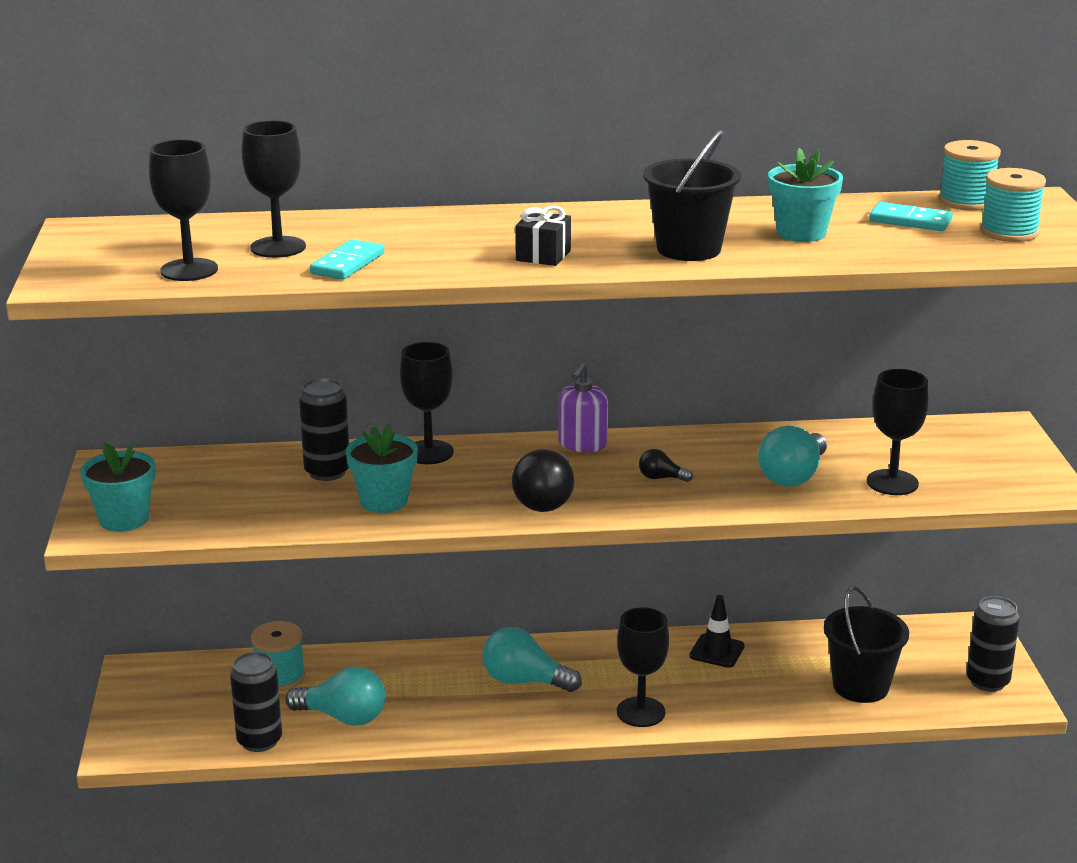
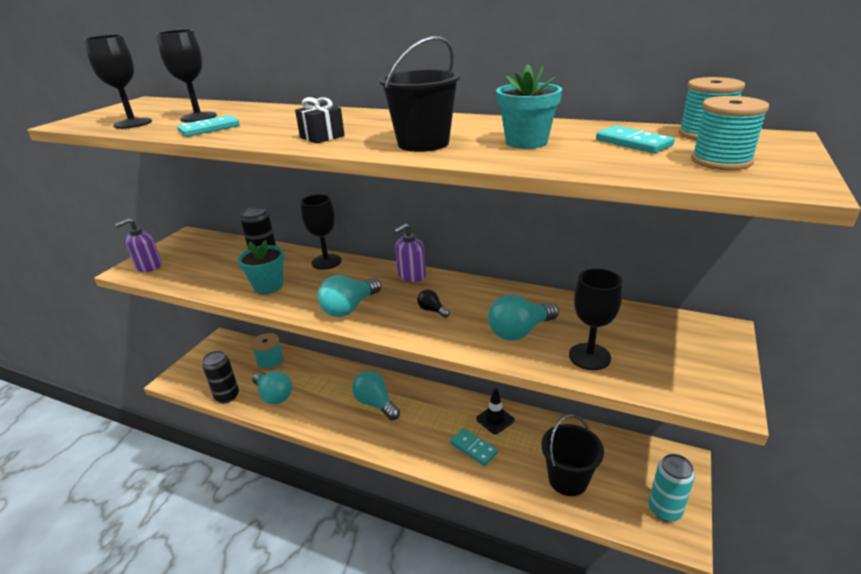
camera: 30 degrees right, 5 degrees up
turquoise flower pot [80,442,155,532] -> purple soap dispenser [115,218,162,272]
black light bulb [512,450,574,512] -> turquoise light bulb [317,275,381,317]
black goblet [617,607,669,727] -> none
black can [967,596,1020,692] -> turquoise can [648,454,695,522]
none -> turquoise domino [450,428,498,466]

